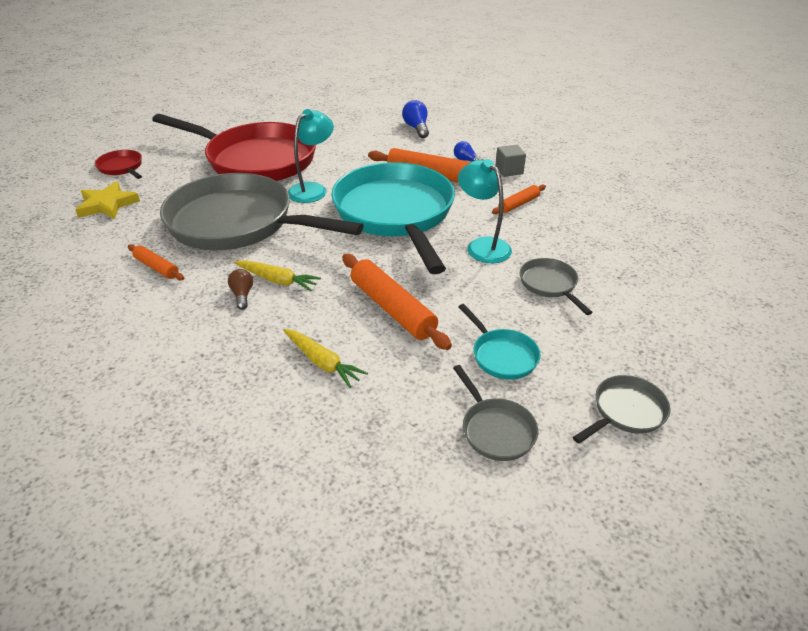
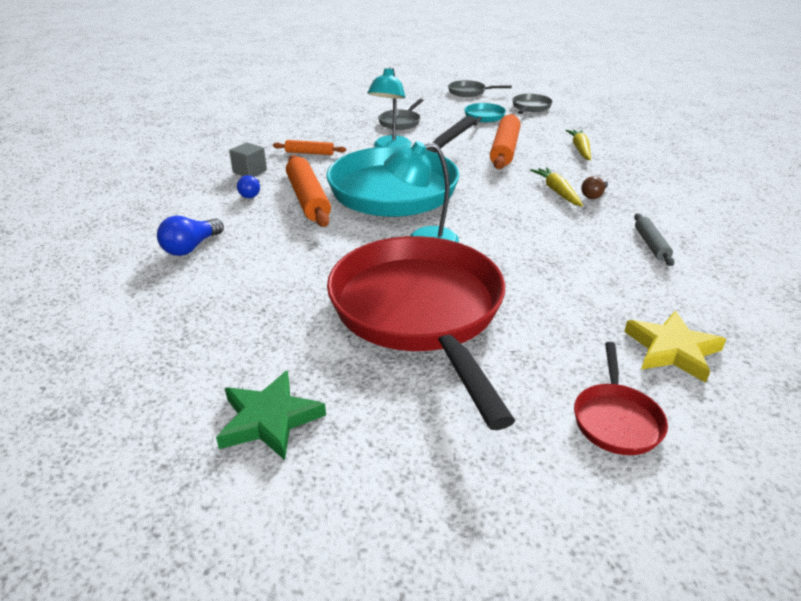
camera: 130 degrees left, 5 degrees down
orange rolling pin [128,244,184,280] -> grey rolling pin [634,213,674,266]
grey pan [160,173,364,250] -> none
none -> green star [216,370,326,460]

